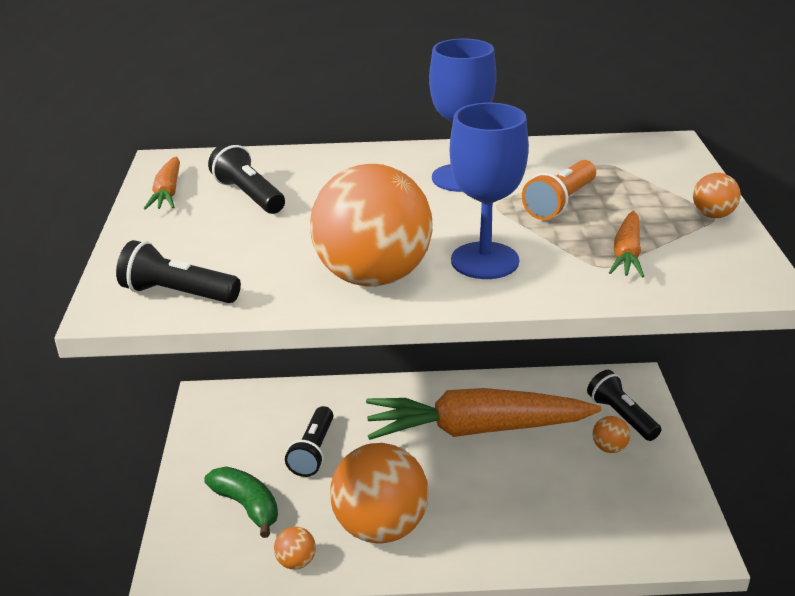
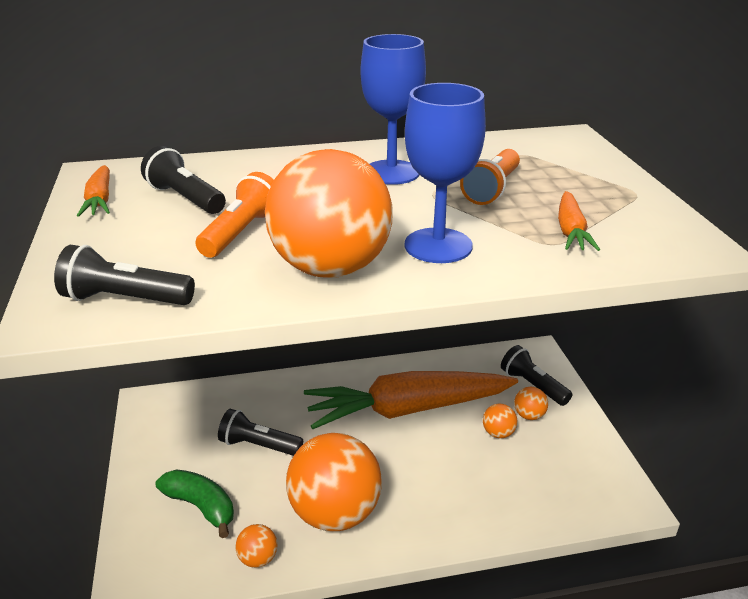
camera: 10 degrees left, 0 degrees up
black flashlight [285,406,333,477] -> black flashlight turned 105 degrees clockwise [218,409,303,456]
orange ball [693,173,741,218] -> orange ball moved to [483,404,517,438]
none -> orange flashlight [195,172,274,258]

